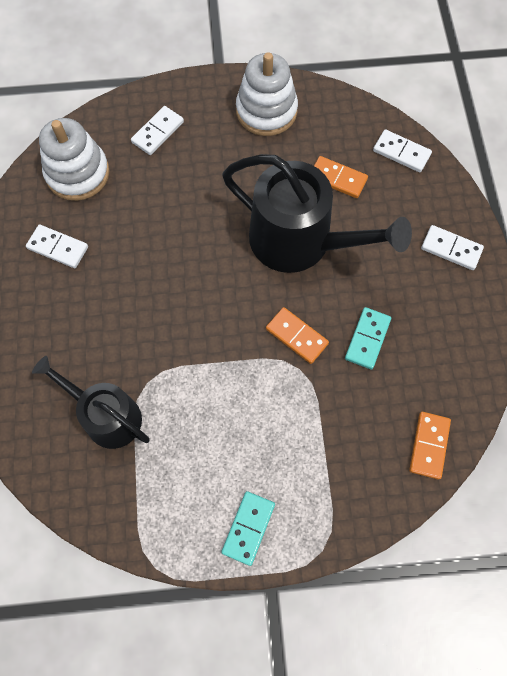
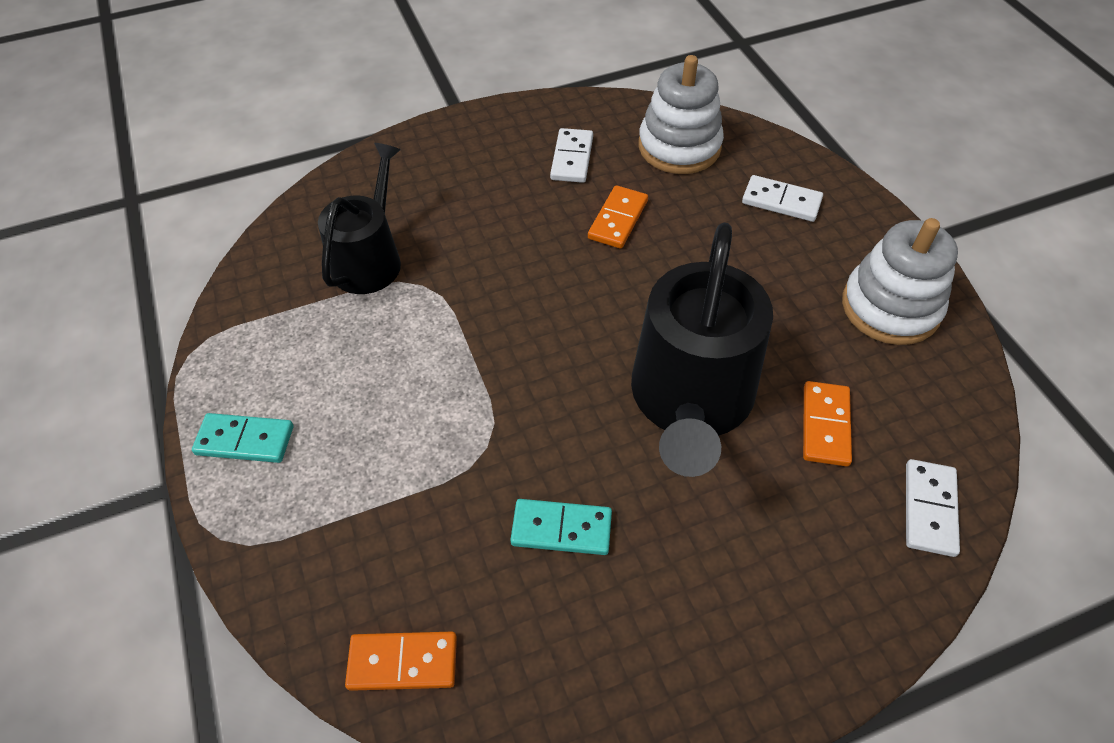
camera: 75 degrees right, 15 degrees down
orange domino [266,307,329,364] -> orange domino moved to [588,185,648,249]
white domino [421,225,484,270] -> none

